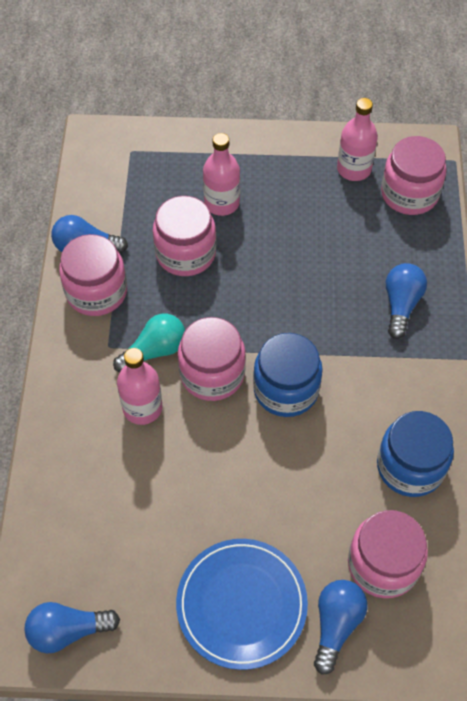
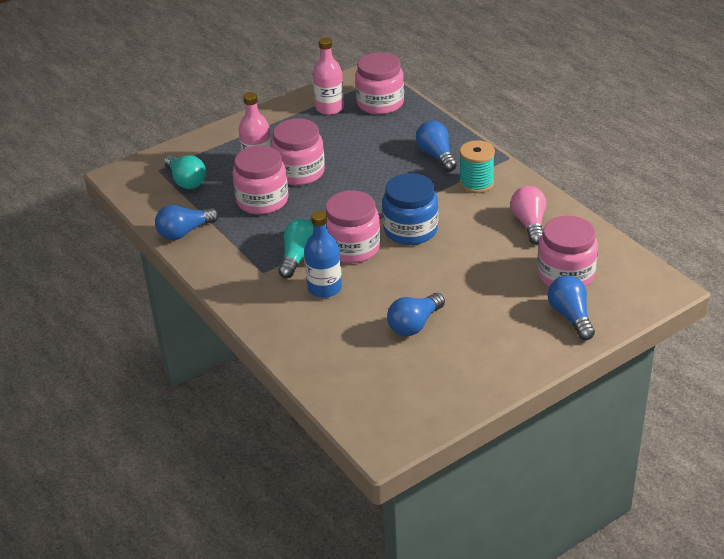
camera: 35 degrees left, 20 degrees down
blue light bulb [24,602,120,653] -> blue light bulb moved to [387,293,445,336]
pink jar [59,234,127,316] -> pink jar moved to [271,118,325,186]
pink bottle [117,348,162,425] -> blue bottle [304,211,342,298]
blue plate [176,539,308,670] -> none
blue jar [377,411,454,497] -> pink light bulb [511,186,546,244]
none -> turquoise light bulb [164,155,206,189]
none -> turquoise spool [459,140,495,193]

